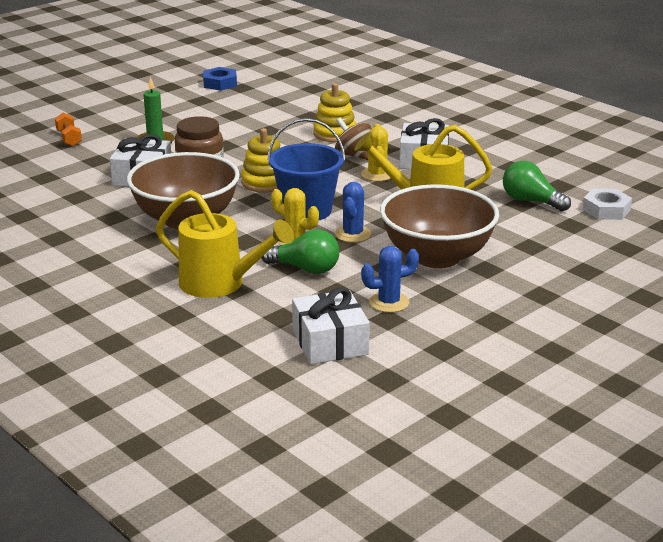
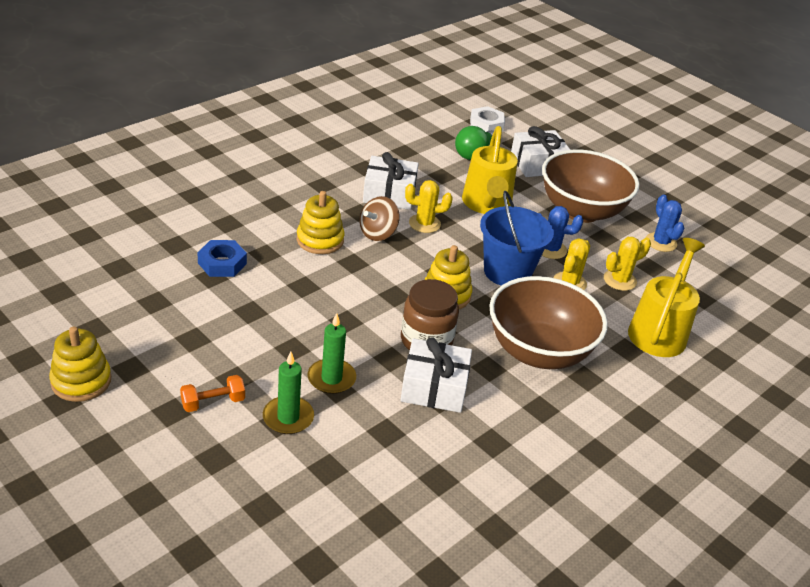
camera: 95 degrees left, 10 degrees up
orange dumbbell [55,113,82,146] -> orange dumbbell moved to [180,375,245,412]
blue nut [203,67,237,91] -> blue nut moved to [197,240,247,277]
green light bulb [261,229,339,274] -> yellow cactus [604,237,651,291]
white gift [292,287,370,364] -> white gift moved to [511,126,570,177]
none -> yellow stacking toy [49,327,111,402]
none -> green candle [263,351,314,434]

